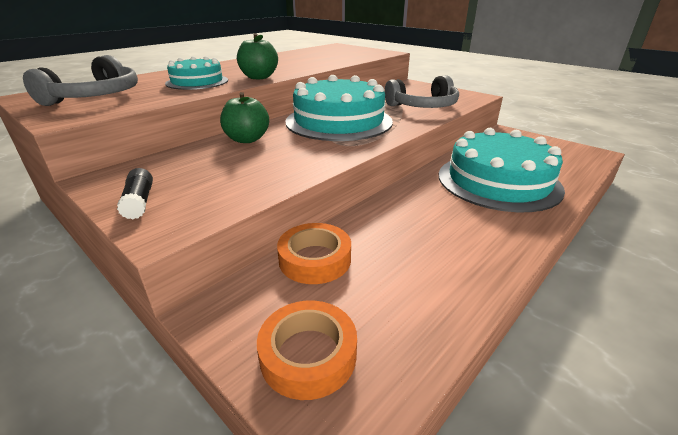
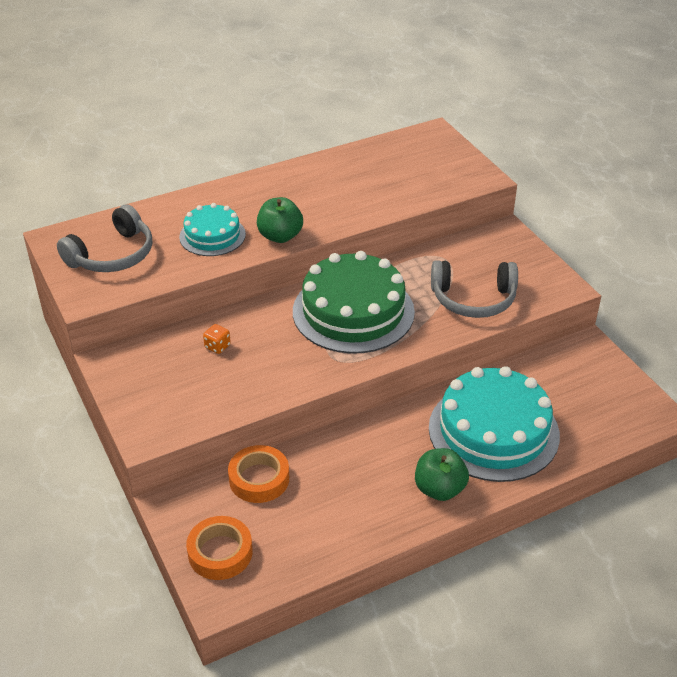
camera: 20 degrees right, 10 degrees up
black glue stick [117,168,153,219] -> none
green apple [220,92,269,143] -> green apple moved to [415,448,469,501]
turquoise cake [285,75,393,141] -> green cake [293,251,415,354]
none -> orange dice [203,324,231,354]

